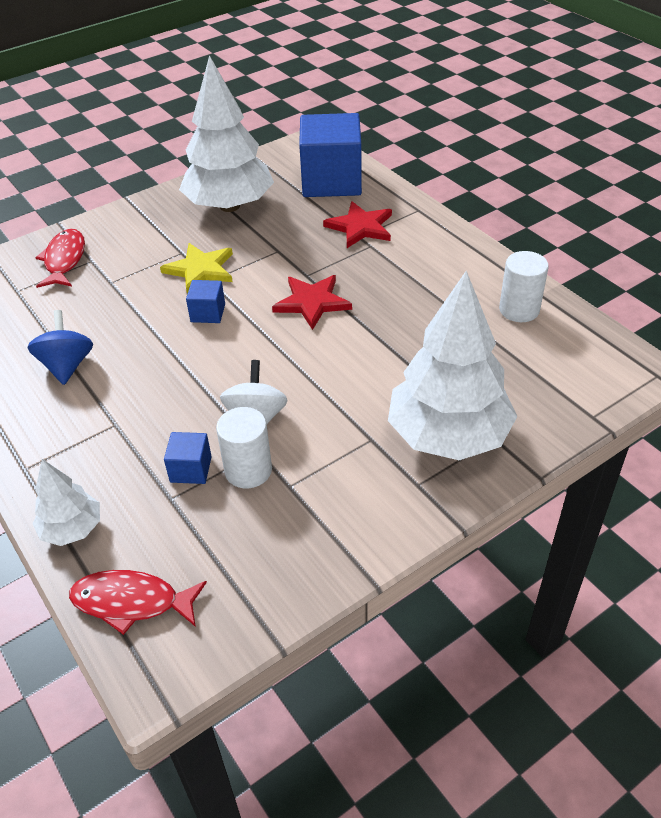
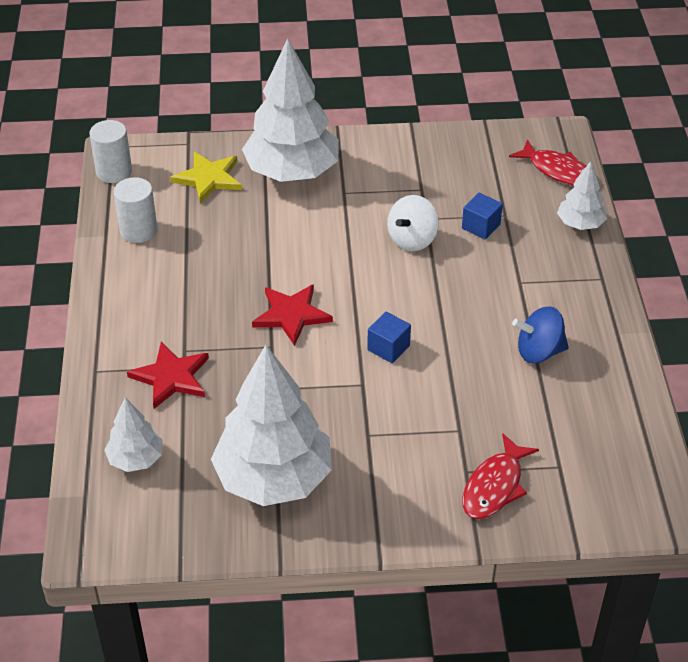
camera: 150 degrees left, 0 degrees up
blue spinning top [28,310,93,385] -> blue spinning top turned 60 degrees clockwise [512,307,569,363]
yellow star [160,243,233,294] -> yellow star moved to [170,152,242,203]
white cylinder [216,407,272,489] -> white cylinder moved to [89,120,132,183]
blue cube [299,113,362,197] -> white tree [104,397,163,472]

